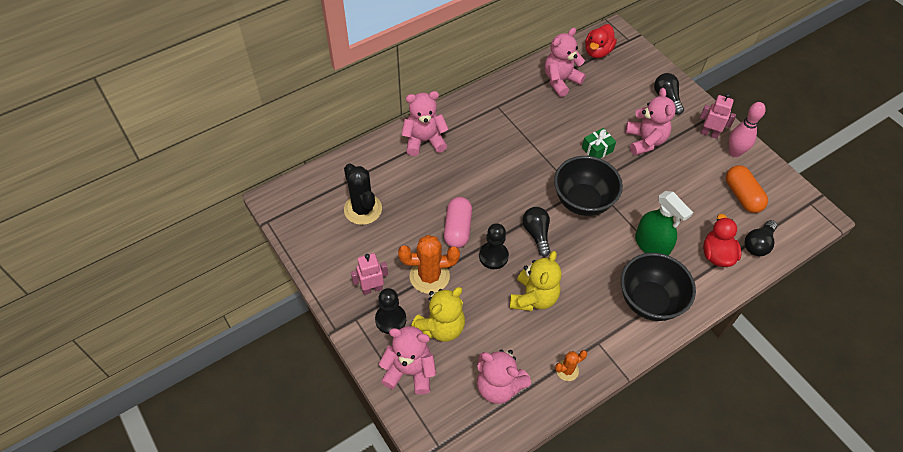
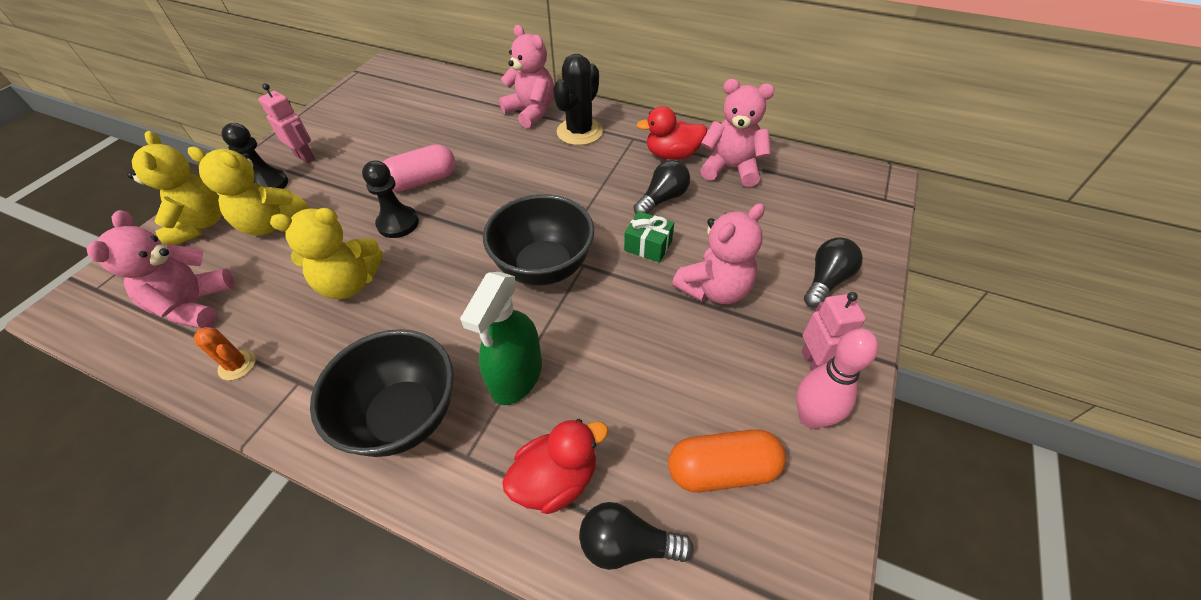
camera: 60 degrees right, 5 degrees down
black cactus [344,163,382,225] -> black cactus moved to [553,54,603,145]
pink teddy bear [379,326,436,395] -> yellow teddy bear [127,130,222,246]
orange cactus [398,235,460,294] -> none
black light bulb [522,207,550,257] -> black light bulb moved to [634,160,690,214]
red duck [585,24,617,58] -> red duck moved to [637,106,707,160]
orange capsule [726,165,768,213] -> orange capsule turned 45 degrees clockwise [668,429,786,492]

